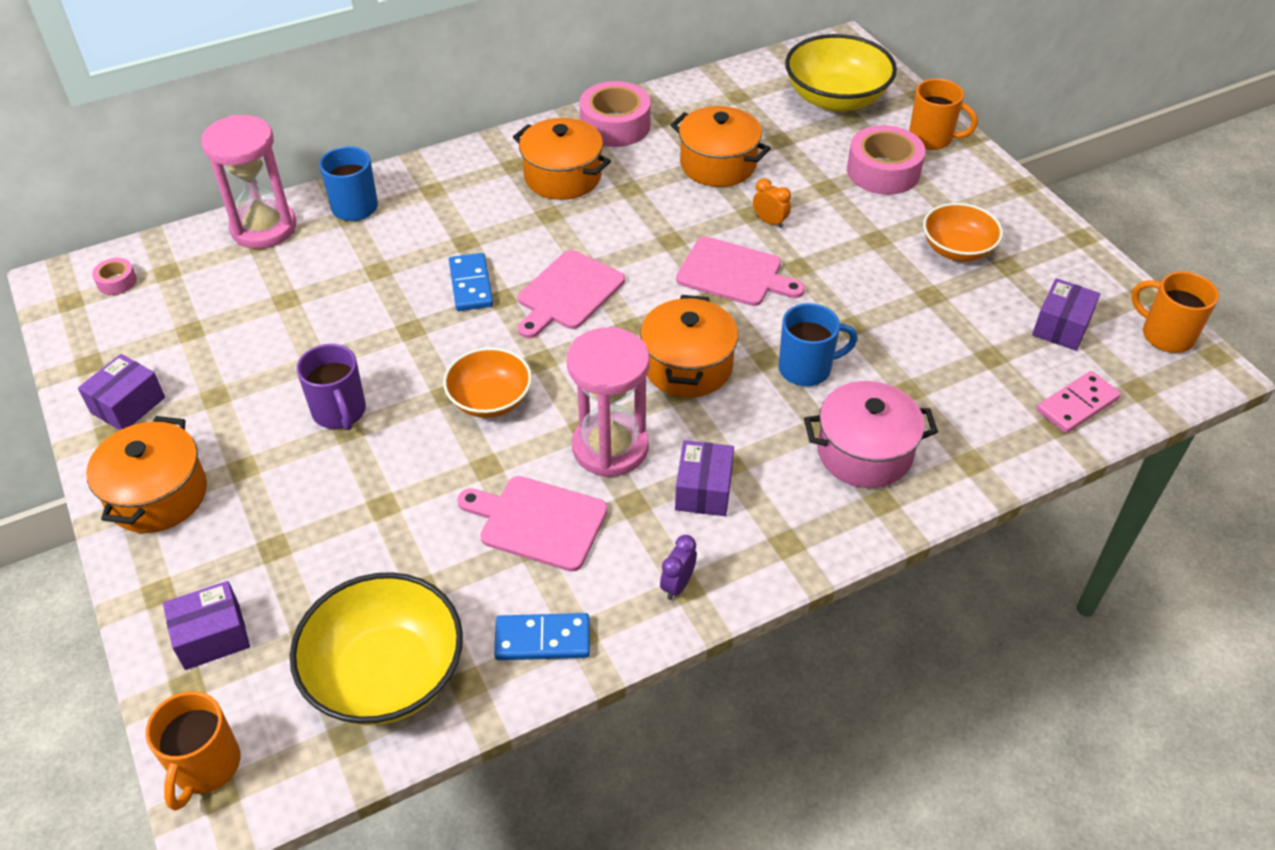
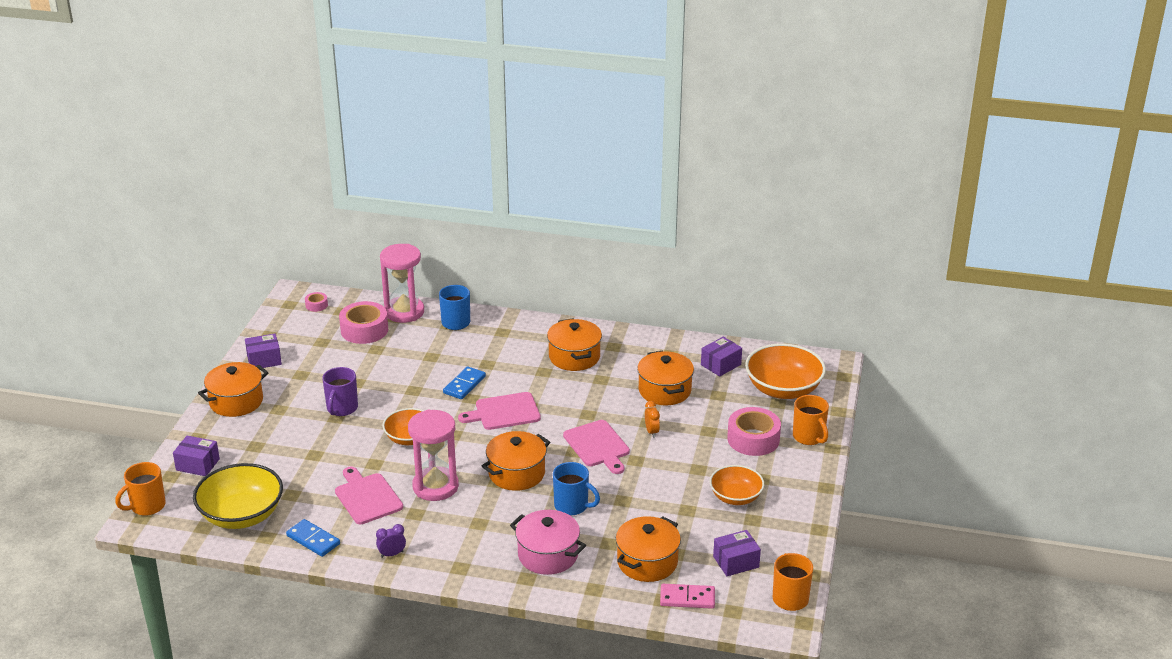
camera: 40 degrees right, 15 degrees down
pink tape [579,81,651,147] -> pink tape moved to [339,301,388,344]
purple box [675,440,734,516] -> purple box moved to [701,337,742,377]
yellow bowl [785,34,897,112] -> orange bowl [745,343,826,399]
none -> orange pot [616,516,681,582]

